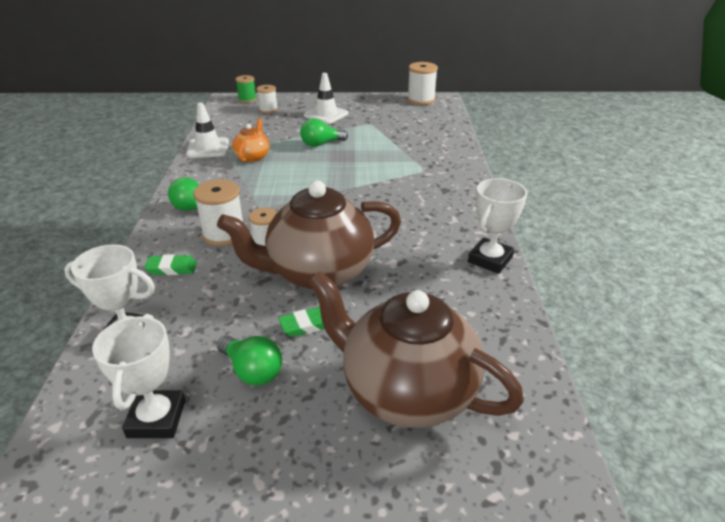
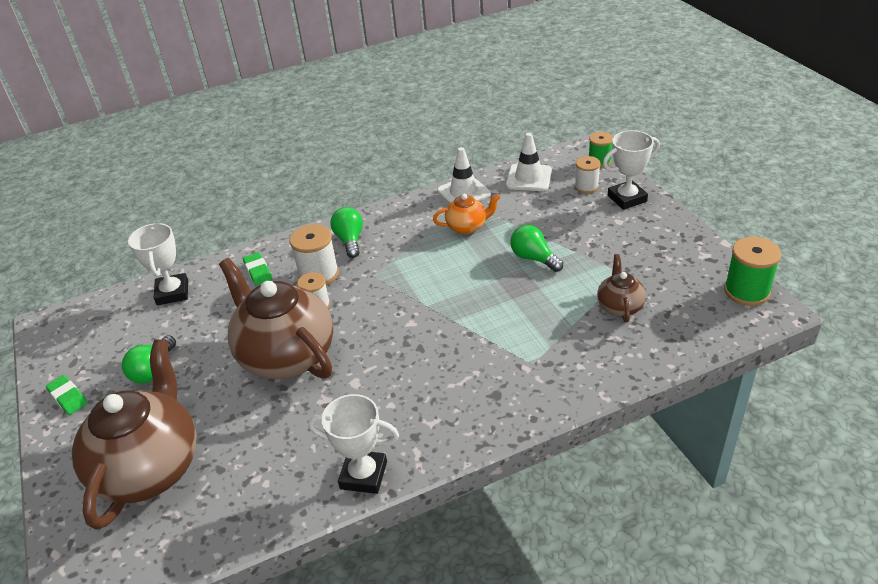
camera: 70 degrees right, 5 degrees up
white trophy [92,314,185,438] -> white trophy moved to [603,130,660,210]
green eraser [278,307,325,337] -> green eraser moved to [46,375,88,415]
white traffic cone [304,73,349,124] -> white traffic cone moved to [506,133,552,191]
white spool [407,62,438,105] -> green spool [724,237,781,306]
none -> brown teapot [597,254,646,323]

